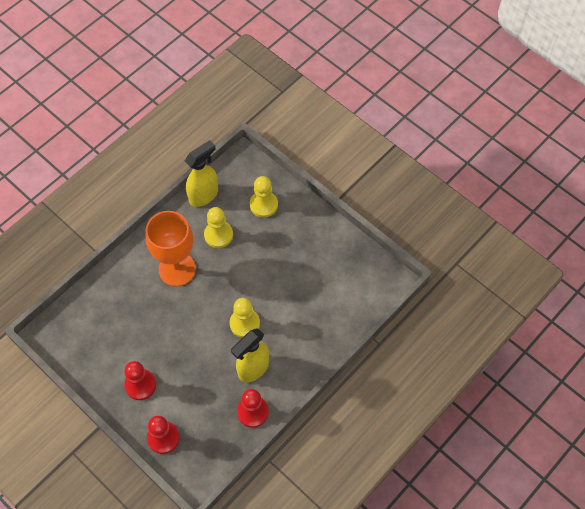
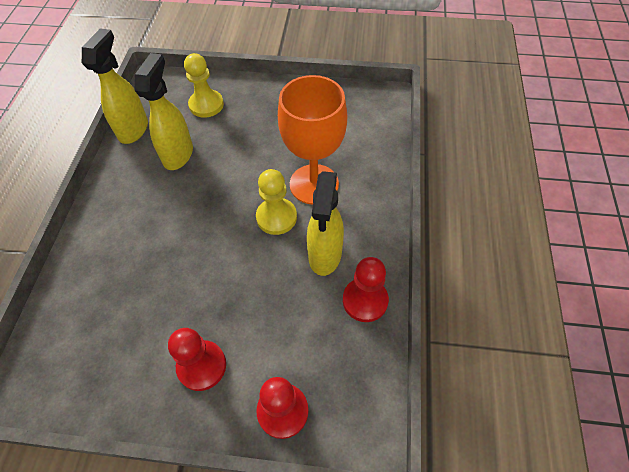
camera: 35 degrees left, 5 degrees down
orange goblet [145,211,196,286] -> orange goblet moved to [278,75,347,205]
yellow pawn [204,207,233,248] -> yellow spray bottle [135,53,193,170]

